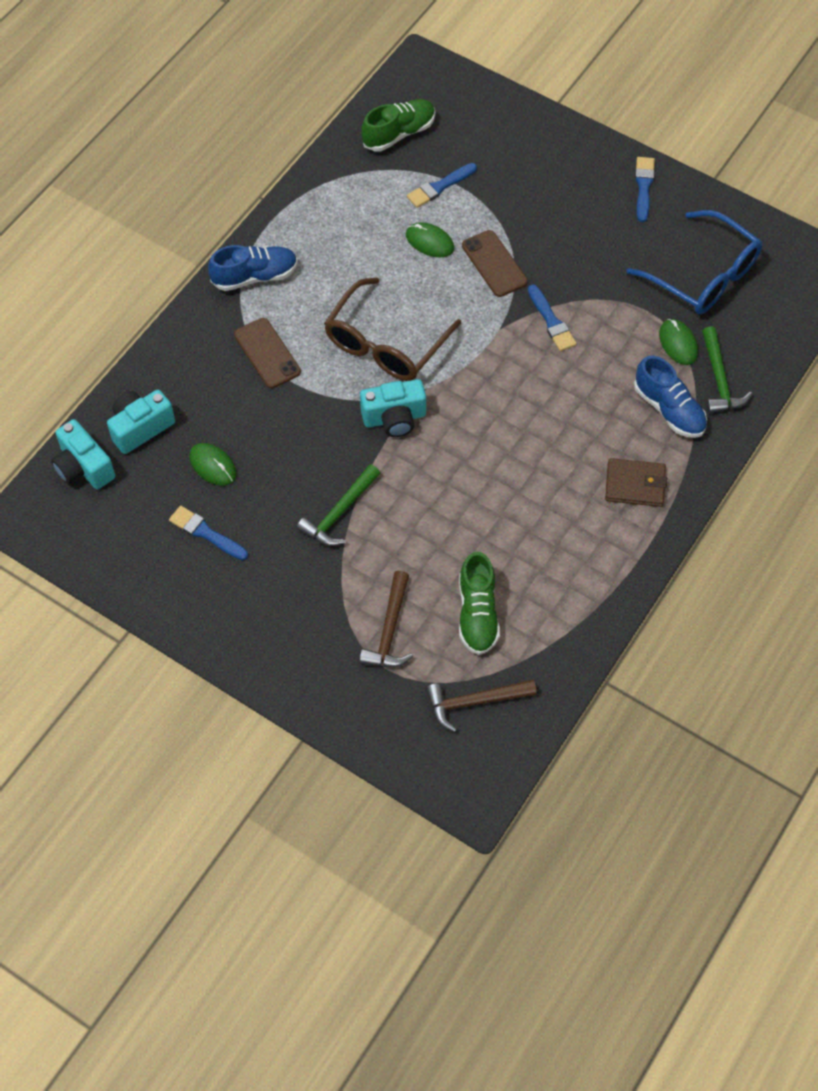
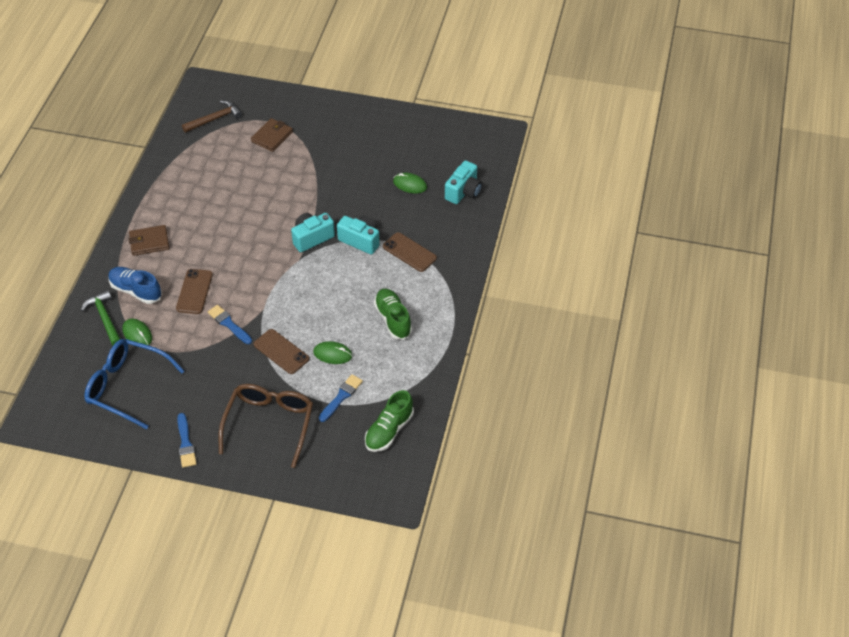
camera: 160 degrees right, 10 degrees down
turquoise camera [51,419,115,489] -> turquoise camera moved to [337,215,380,255]
blue brush [169,506,248,560] -> none
blue shoe [208,245,298,291] -> none
green hammer [296,464,380,546] -> none
brown glasses [324,277,461,381] -> brown glasses moved to [218,384,313,468]
brown hammer [359,571,413,667] -> brown wallet [251,118,293,152]
green shoe [459,552,500,655] -> green shoe moved to [374,289,412,340]
none -> brown phone [176,269,213,314]

